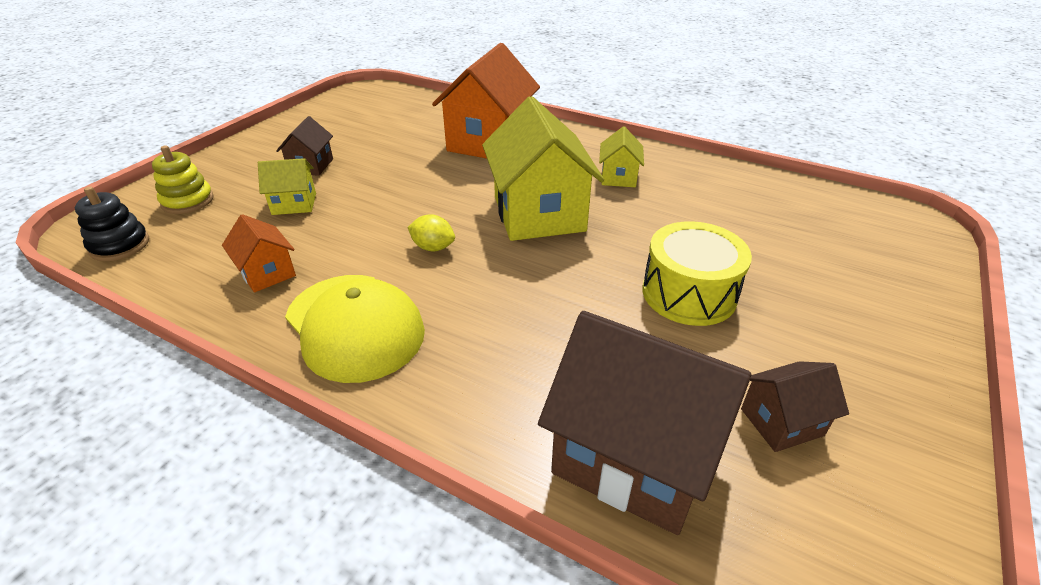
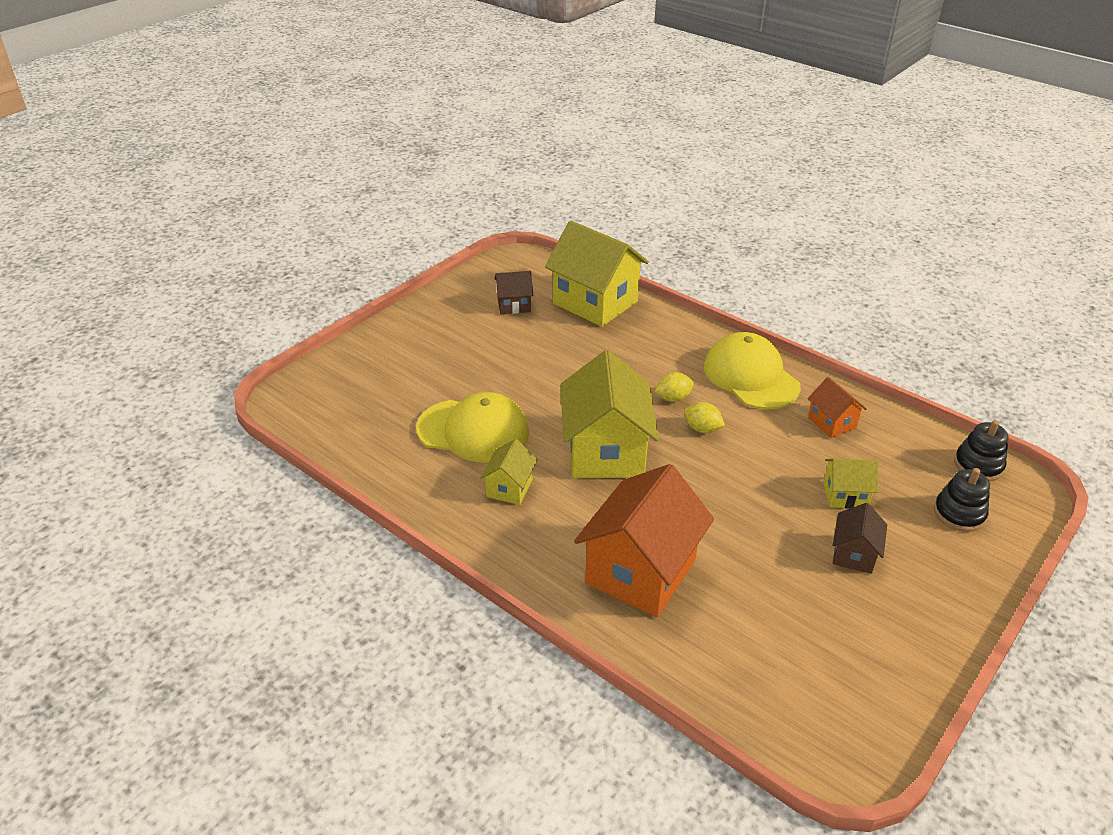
camera: 170 degrees left, 0 degrees up
yellow stacking toy [152,145,214,214] -> black stacking toy [934,468,990,532]
brown house [538,311,751,535] -> yellow house [545,221,649,327]
yellow drum [643,221,752,326] -> none
none -> yellow cap [416,392,529,463]
none -> yellow lemon [655,372,694,402]

